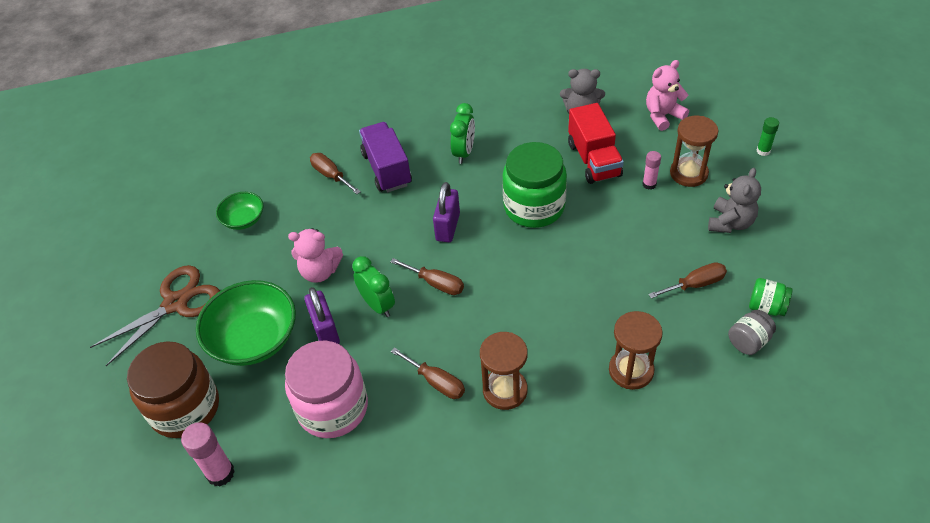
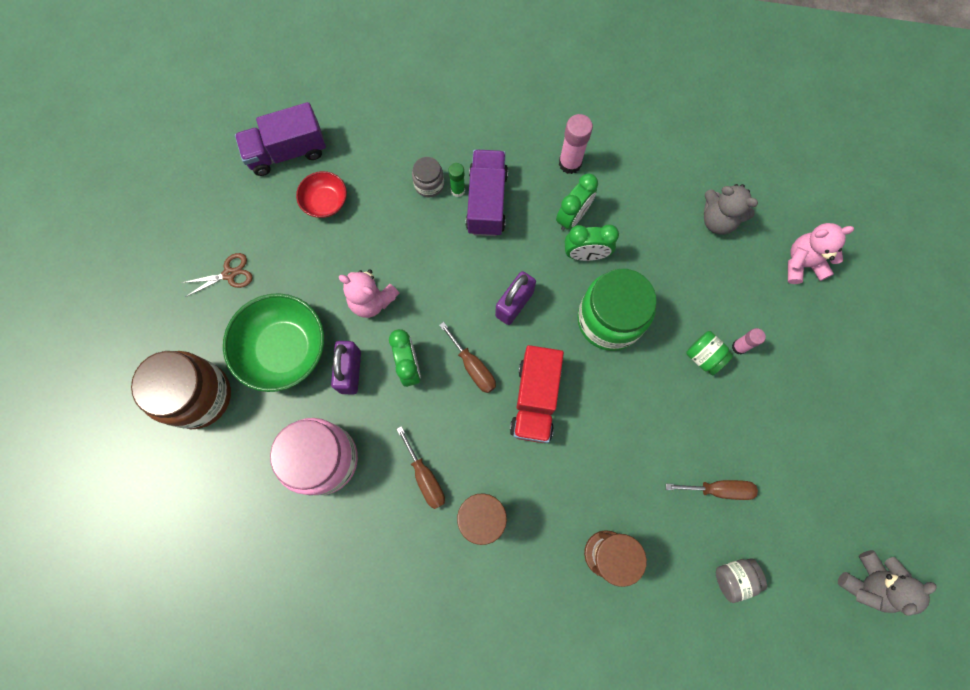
camera: 20 degrees right, 25 degrees up
brown scissors [90,265,220,366] -> brown scissors [182,253,253,297], size x0.53
pink glue stick [181,422,235,486] -> pink glue stick moved to [559,114,593,174]
green bowl [216,192,264,230] -> red bowl [296,171,347,218]
brown screwdriver [310,153,361,194] -> grey jar [412,157,444,197]
red truck [568,103,624,184] -> red truck moved to [510,345,564,443]
brown hourglass [670,116,718,187] -> none
grey teddy bear [708,168,761,233] -> grey teddy bear moved to [838,550,937,616]
green jar [749,278,793,316] -> green jar moved to [686,331,734,375]
green glue stick [757,117,779,156] -> green glue stick moved to [448,163,465,197]
none -> purple truck [235,102,326,176]
none -> green clock [565,224,619,261]

